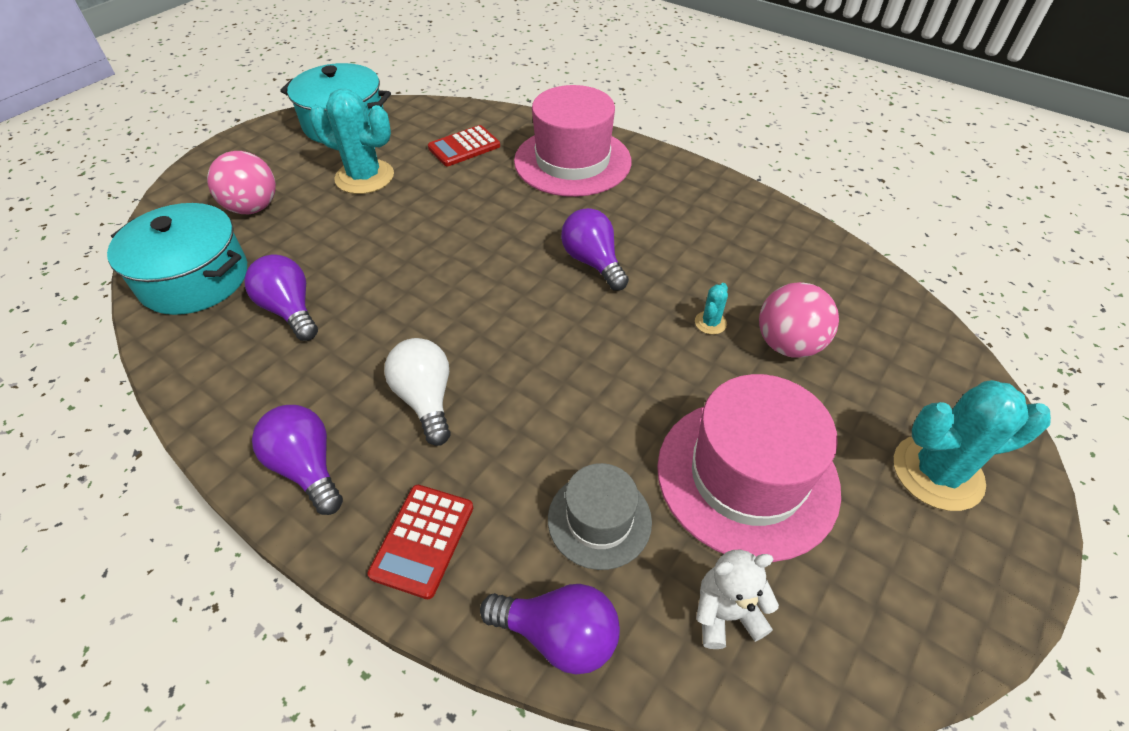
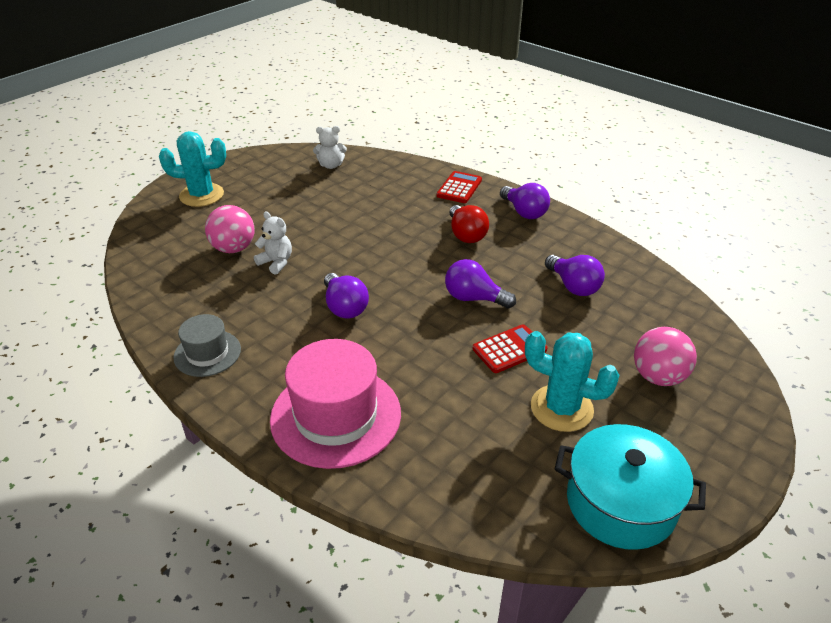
camera: 175 degrees left, 10 degrees down
turquoise pot [107,203,247,315] -> none
white light bulb [384,338,451,446] -> red light bulb [449,205,489,243]
red calculator [428,125,500,166] -> red calculator moved to [473,324,547,373]
purple light bulb [480,584,620,674] -> purple light bulb moved to [445,259,516,309]
grey hat [548,463,652,570] -> grey hat moved to [173,314,241,377]
pink hat [657,374,841,562] -> none
turquoise cactus [695,283,728,335] -> white teddy bear [254,212,292,275]

